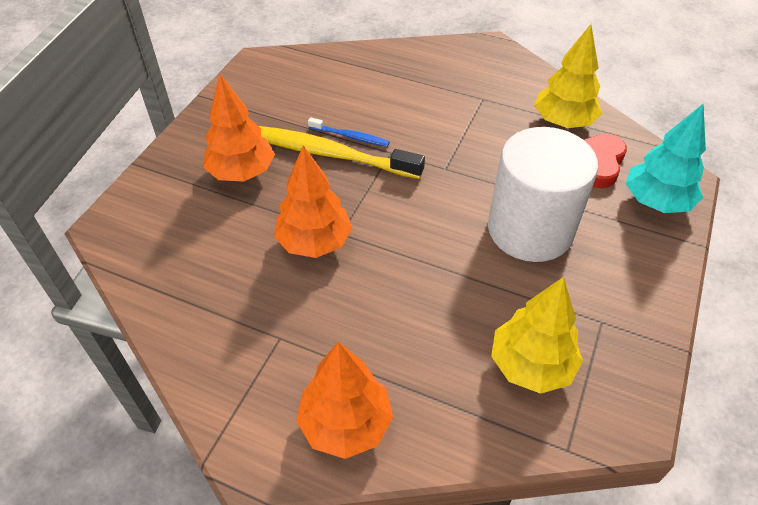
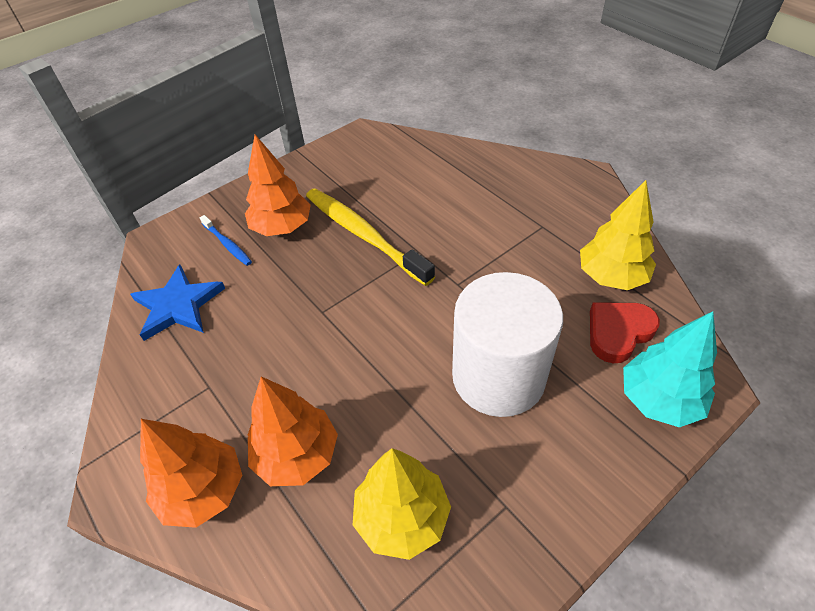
camera: 30 degrees right, 0 degrees up
orange tree [274,146,352,258] -> orange tree moved to [248,376,338,486]
blue toothbrush [308,117,390,147] -> blue toothbrush moved to [200,215,252,266]
none -> blue star [130,264,225,341]

